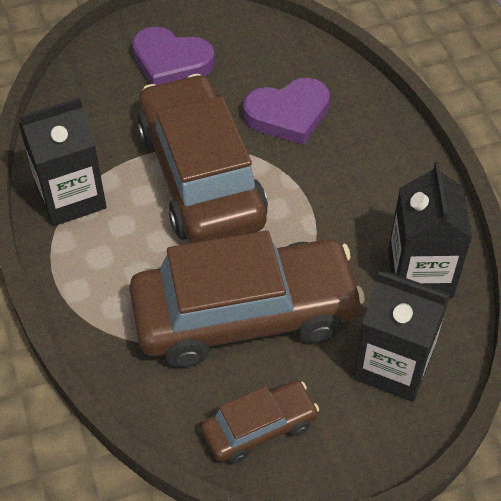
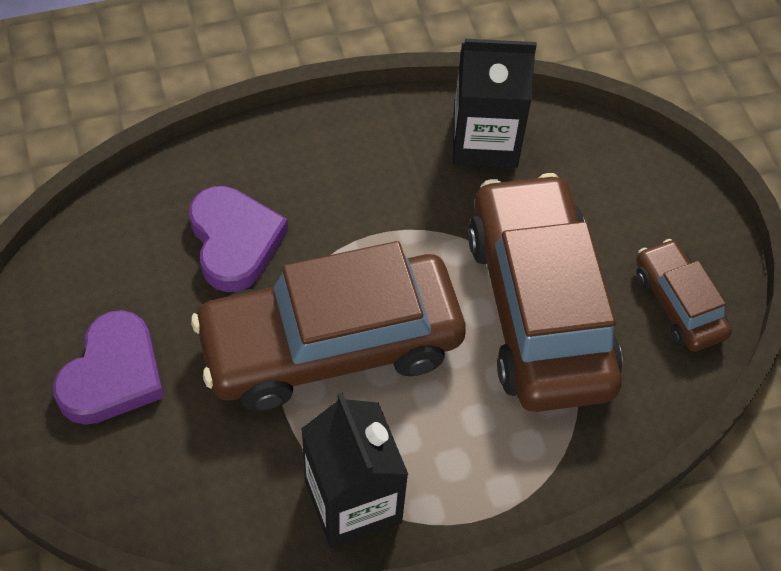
camera: 90 degrees left, 5 degrees up
black carton [353,271,450,402] -> none

